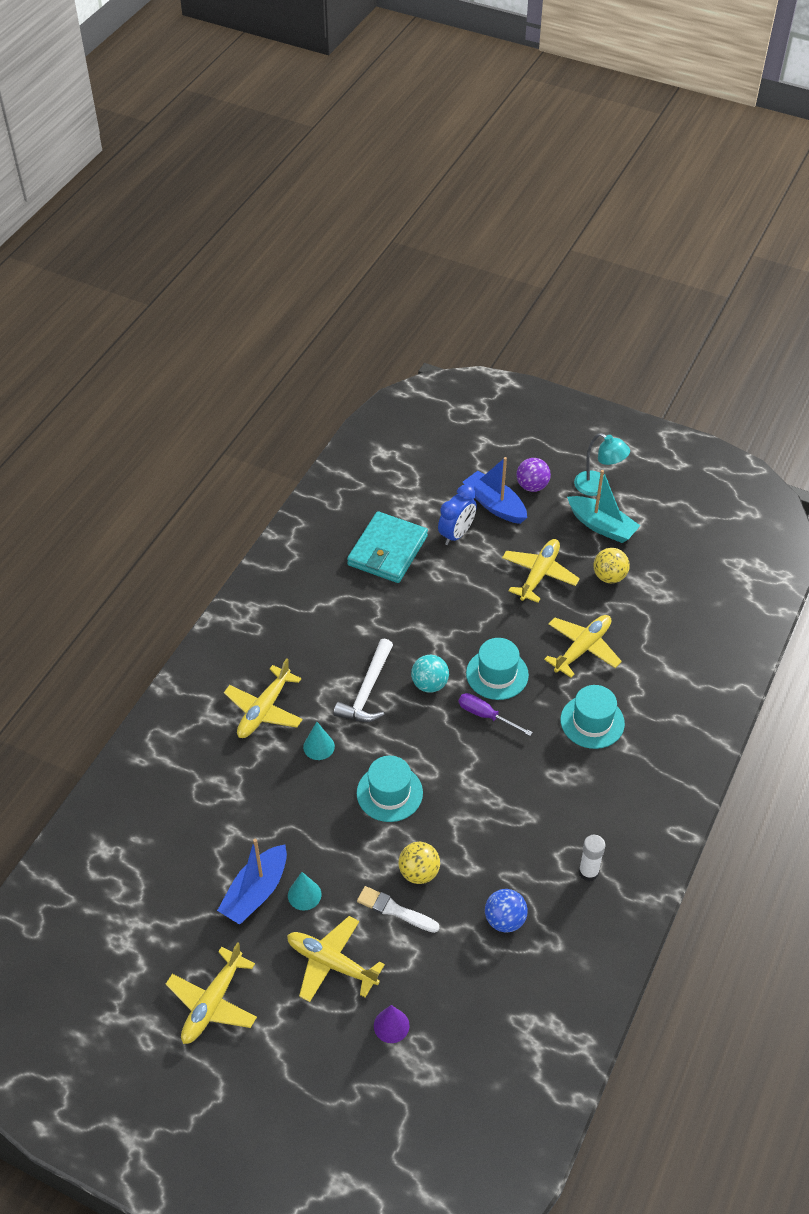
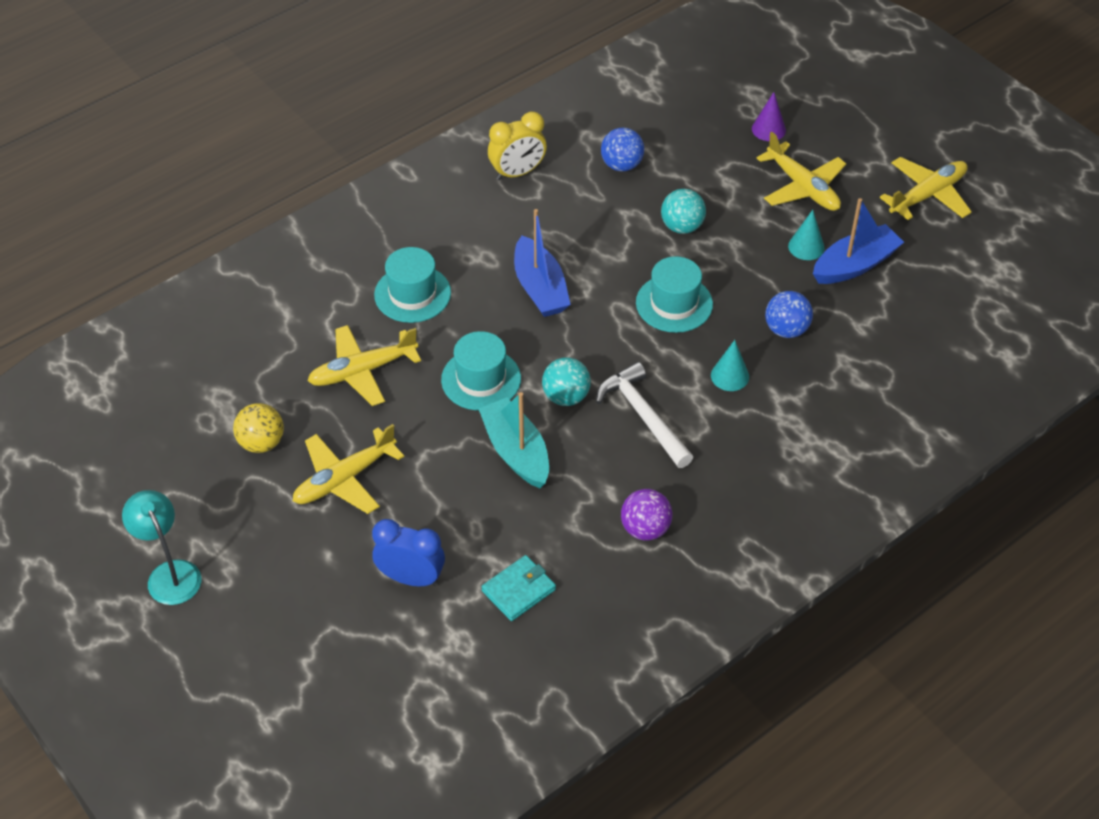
camera: 155 degrees left, 0 degrees up
yellow plane [224,658,303,738] -> none
white hammer [333,638,393,722] -> white hammer turned 75 degrees counterclockwise [596,362,693,468]
turquoise wallet [347,511,428,583] -> turquoise wallet [481,555,556,621], size x0.56
white brush [357,886,439,933] -> none
yellow ball [398,842,440,884] -> turquoise ball [661,189,706,234]
blue clock [438,485,477,545] -> blue clock turned 45 degrees clockwise [372,519,445,586]
purple screwdriver [459,693,533,736] -> none
blue boat [463,457,527,524] -> blue boat moved to [514,209,571,317]
purple ball [517,458,551,492] -> purple ball moved to [621,489,672,540]
turquoise boat [567,470,640,543] -> turquoise boat moved to [479,392,549,488]
white glue stick [579,835,605,881] -> yellow clock [488,112,547,180]
none -> blue ball [765,291,813,338]

